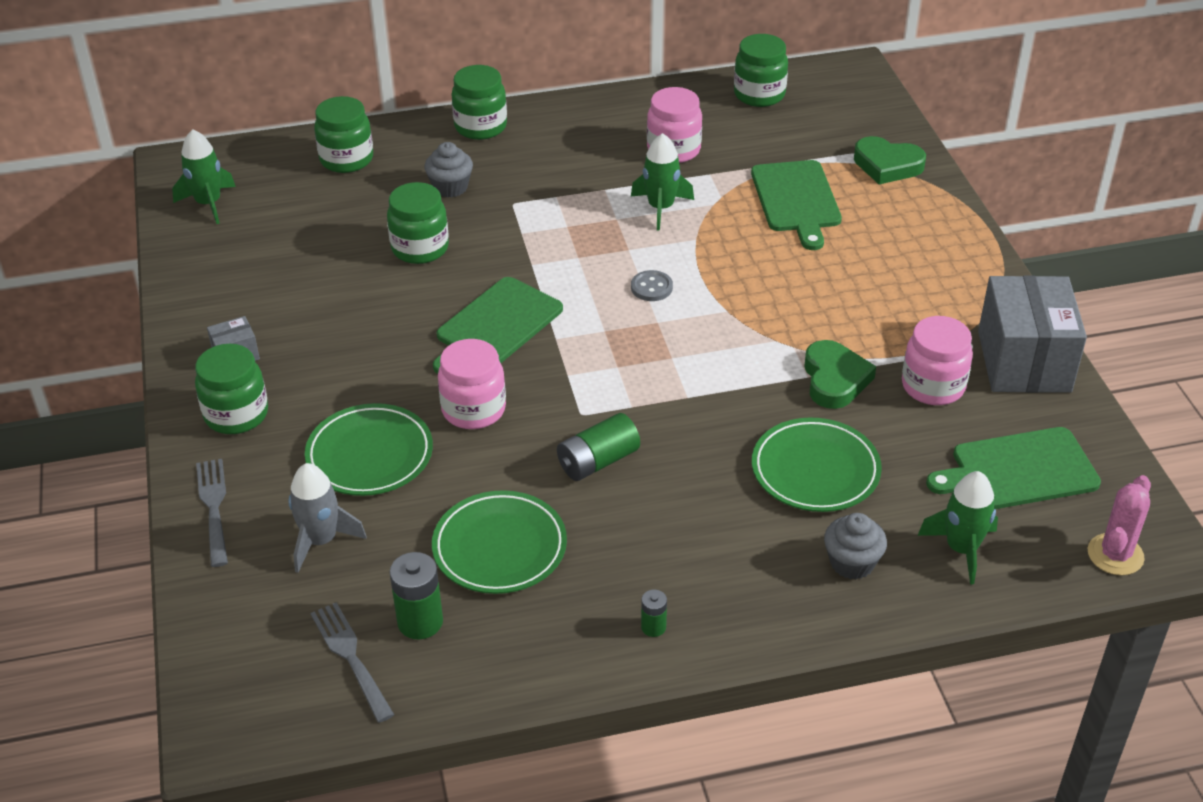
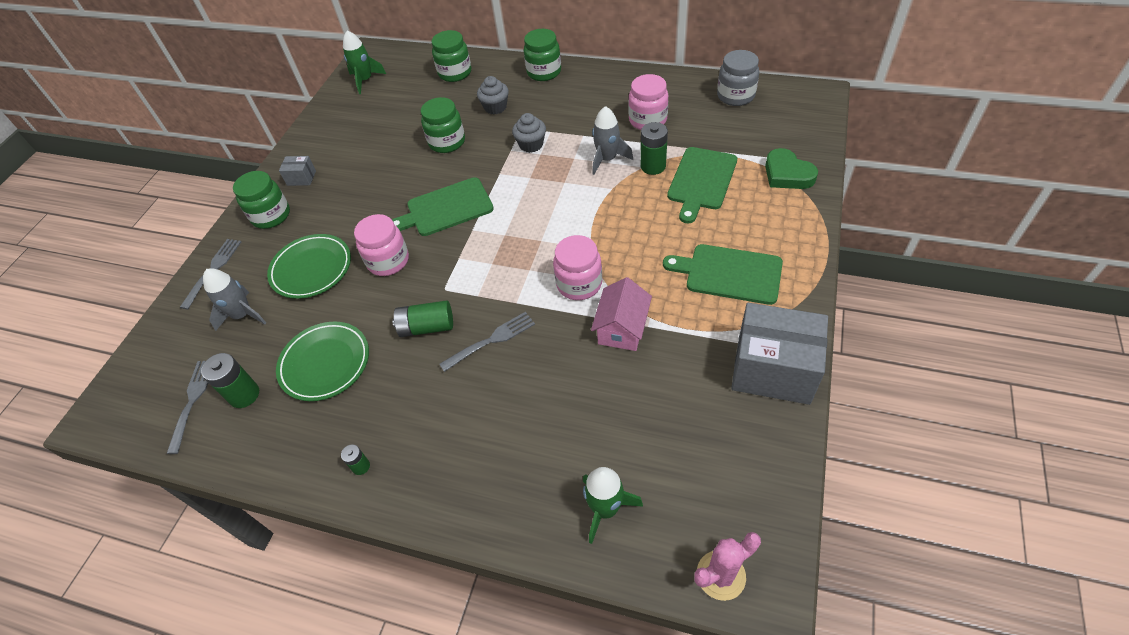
camera: 35 degrees right, 10 degrees up
green rocket [631,133,694,231] -> grey rocket [592,106,633,175]
grey button [631,270,673,301] -> none
green jar [734,34,788,107] -> grey jar [717,50,759,106]
green plate [752,418,882,512] -> none
green heart [804,340,876,409] -> pink house [591,277,652,351]
grey cupcake [824,513,887,580] -> grey cupcake moved to [512,113,546,153]
pink jar [902,316,973,405] -> pink jar moved to [553,235,602,300]
green cutting board [926,427,1101,509] -> green cutting board moved to [663,244,783,305]
grey box [978,275,1087,393] -> grey box turned 75 degrees clockwise [731,303,828,405]
none -> grey fork [439,312,535,372]
none -> green battery [641,122,668,175]

